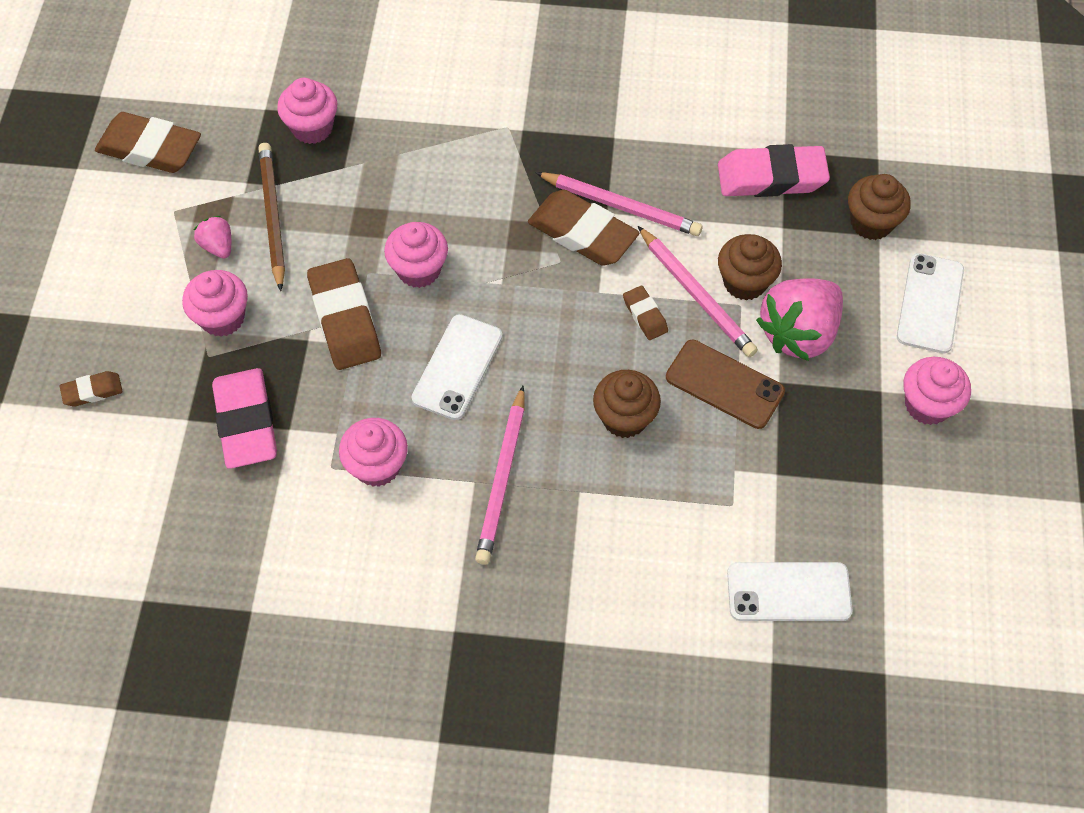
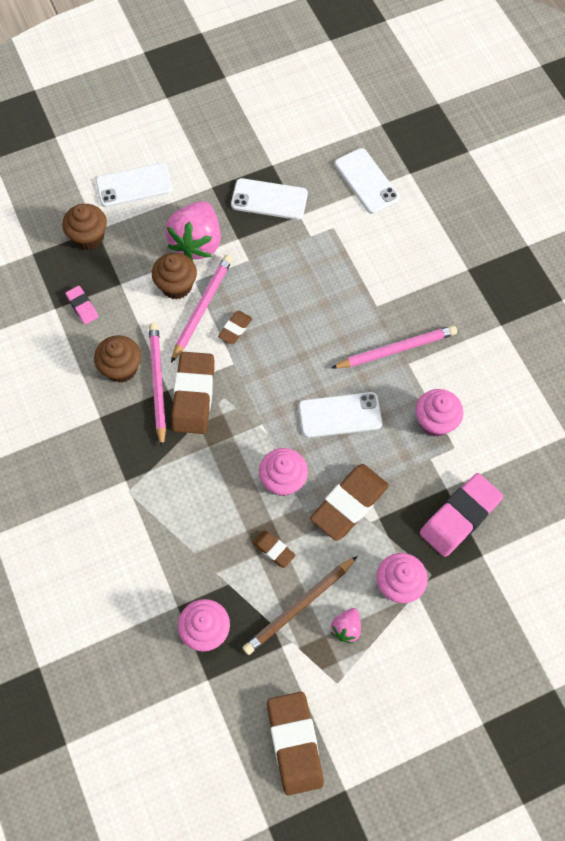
camera: 120 degrees left, 5 degrees up
brown eraser [60,371,123,406] -> brown eraser moved to [253,530,296,568]
brown cupcake [593,370,661,438] -> brown cupcake moved to [94,335,141,383]
brown phone [666,340,785,429] -> none
pink eraser [718,144,830,197] -> pink eraser [65,286,99,324], size x0.50
pink strawberry [756,278,843,361] -> pink strawberry turned 90 degrees clockwise [165,201,221,261]
pink cupcake [903,357,971,425] -> none
none -> white phone [231,178,308,220]

